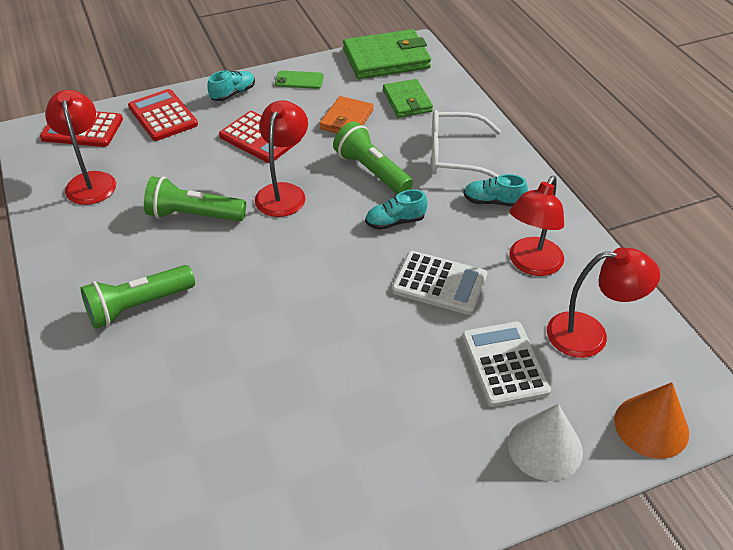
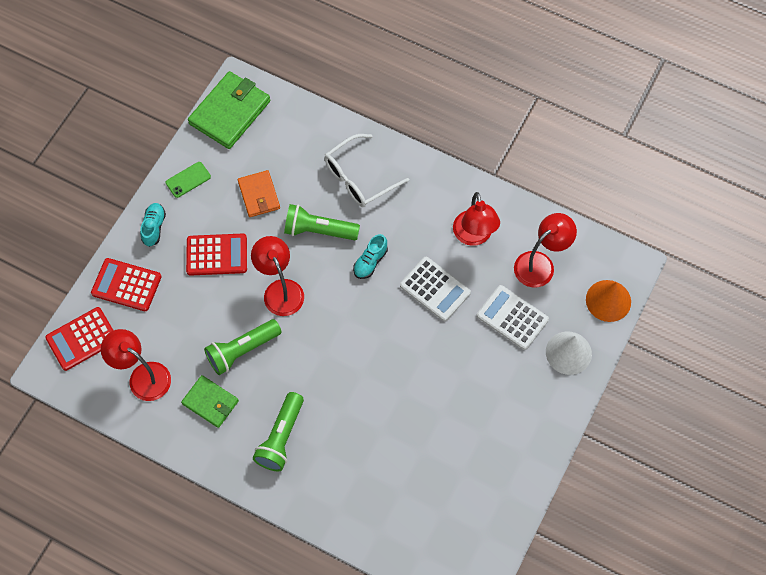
camera: 40 degrees left, 20 degrees up
green wallet [383,79,433,118] -> green wallet moved to [181,375,239,428]
white calculator [392,251,487,315] -> white calculator turned 60 degrees clockwise [400,257,471,321]
turquoise shoe [463,174,528,207] -> none

